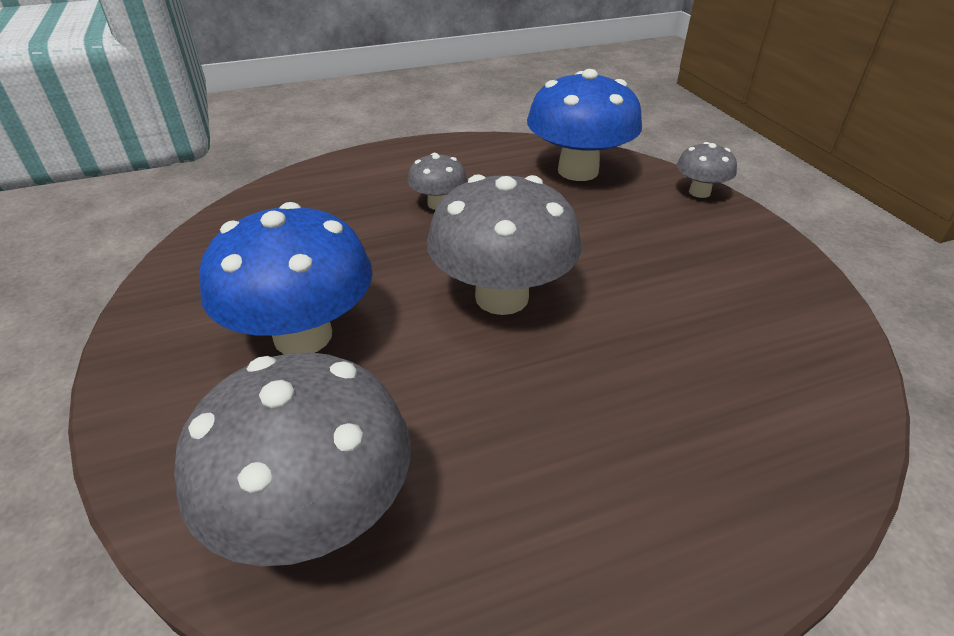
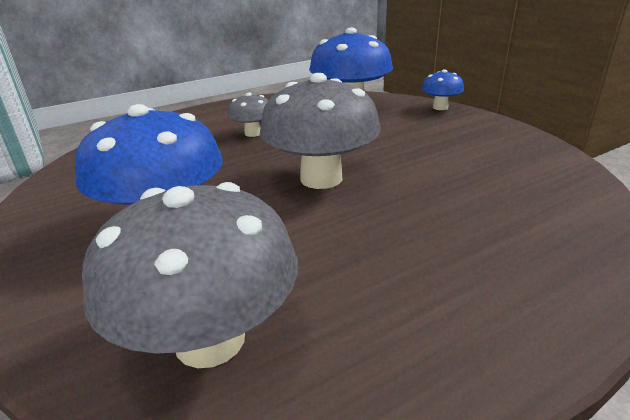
camera: 10 degrees left, 10 degrees down
grey mushroom [677,142,737,198] -> blue mushroom [421,69,464,110]

